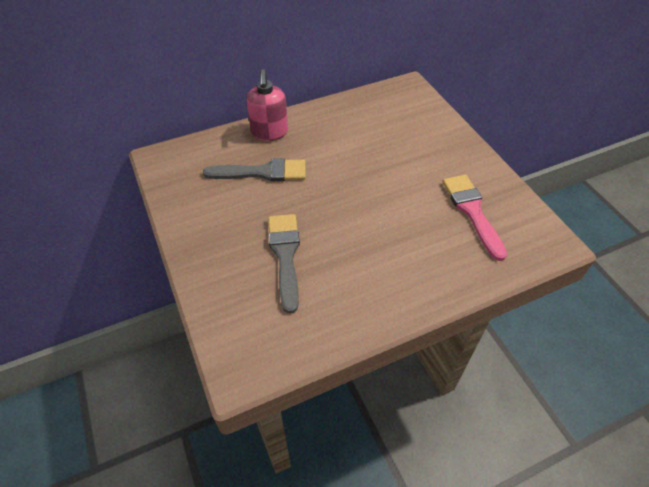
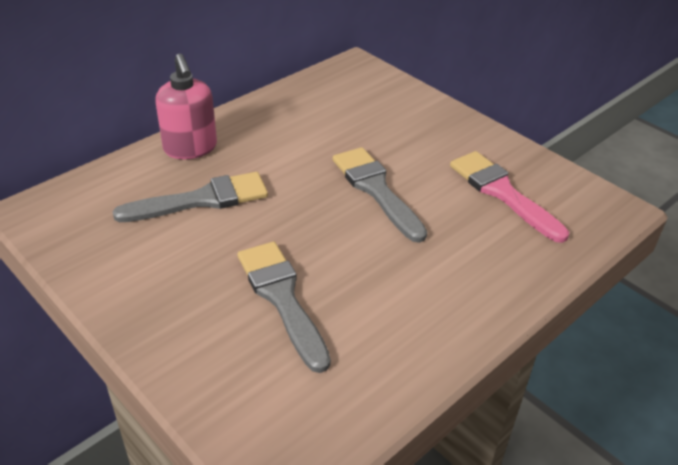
camera: 20 degrees left, 10 degrees down
none -> grey brush [333,147,427,243]

